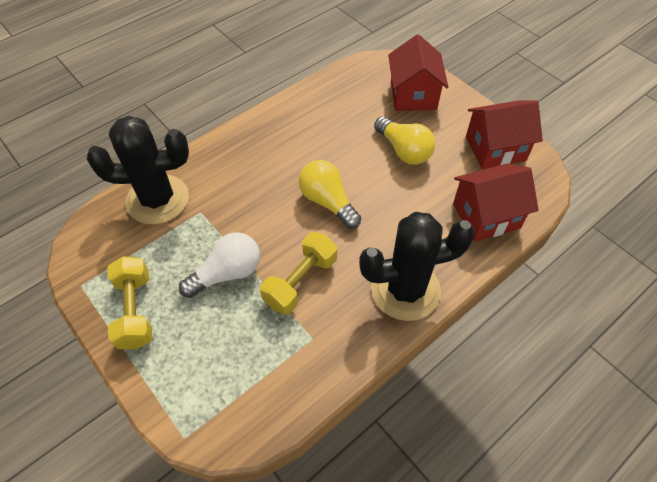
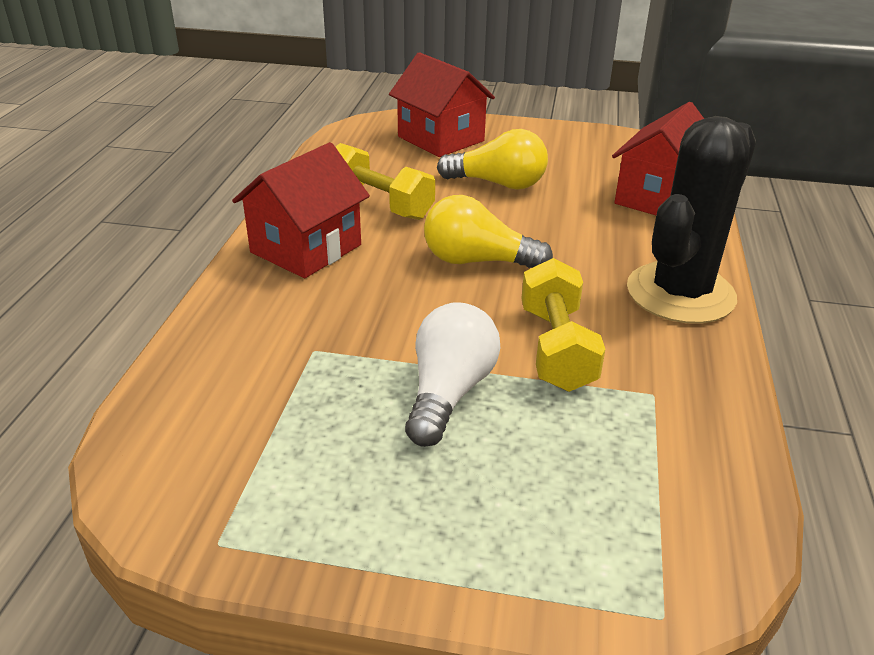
camera: 40 degrees left, 20 degrees down
black cactus [87,116,189,224] -> none
yellow dumbbell [107,256,153,349] -> yellow dumbbell moved to [336,143,435,220]
red house [466,100,543,169] -> red house moved to [232,142,370,278]

